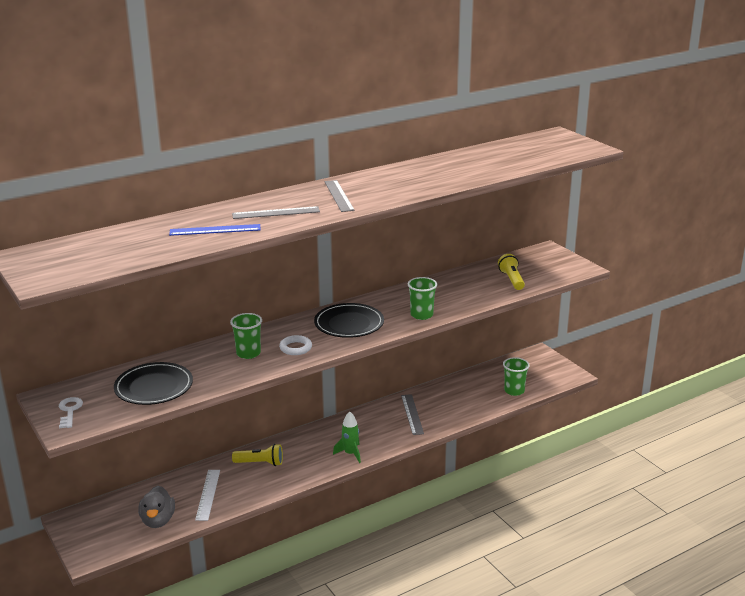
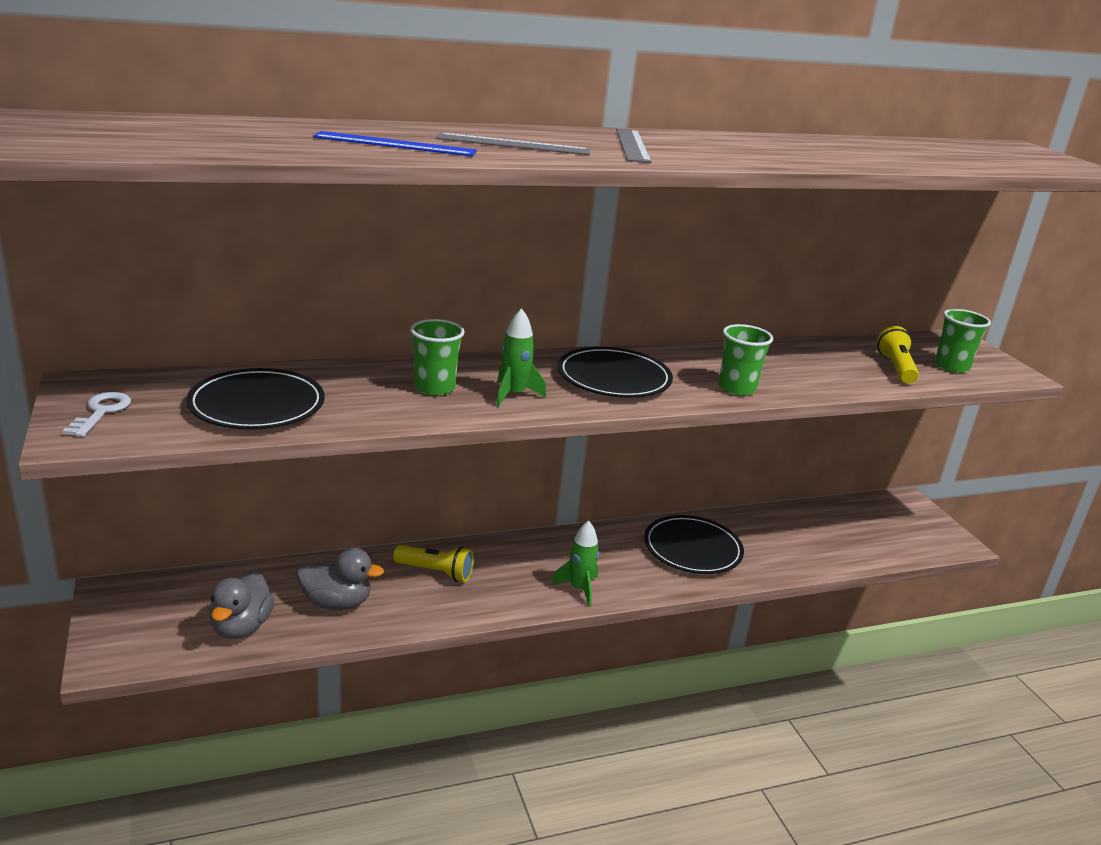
camera: 10 degrees right, 0 degrees up
white ruler [195,470,220,521] -> grey duck [297,548,384,610]
white ring [279,335,312,355] -> green rocket [496,308,546,407]
grey ruler [401,394,424,435] -> black plate [644,515,744,574]
green cup [503,357,530,396] -> green cup moved to [935,309,991,373]

